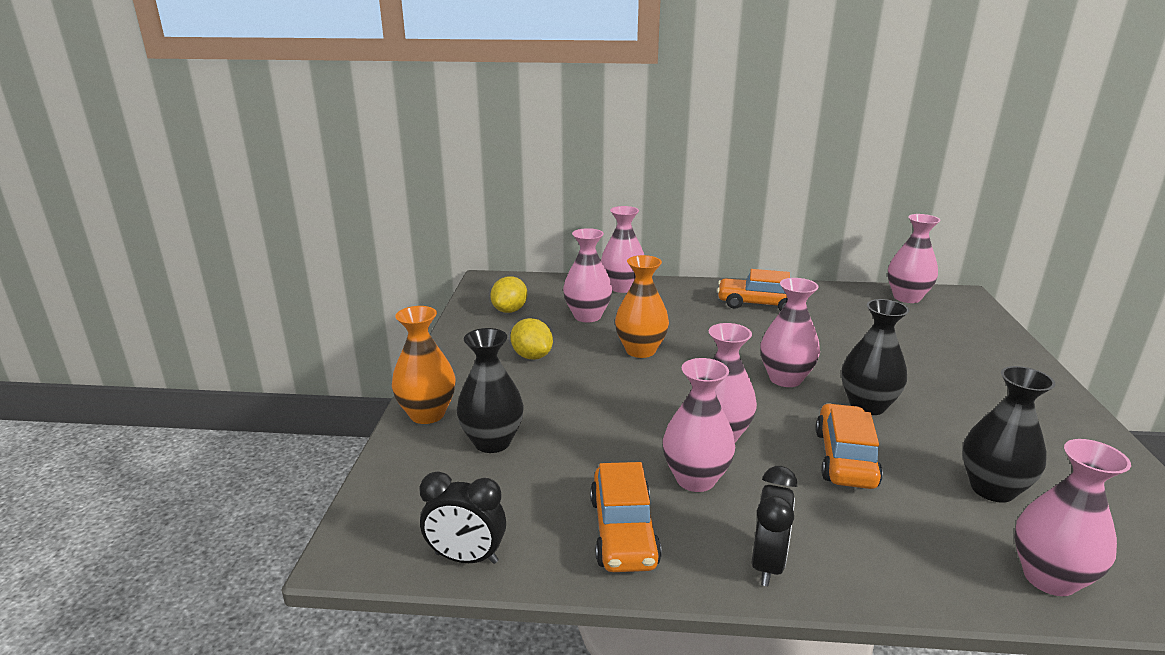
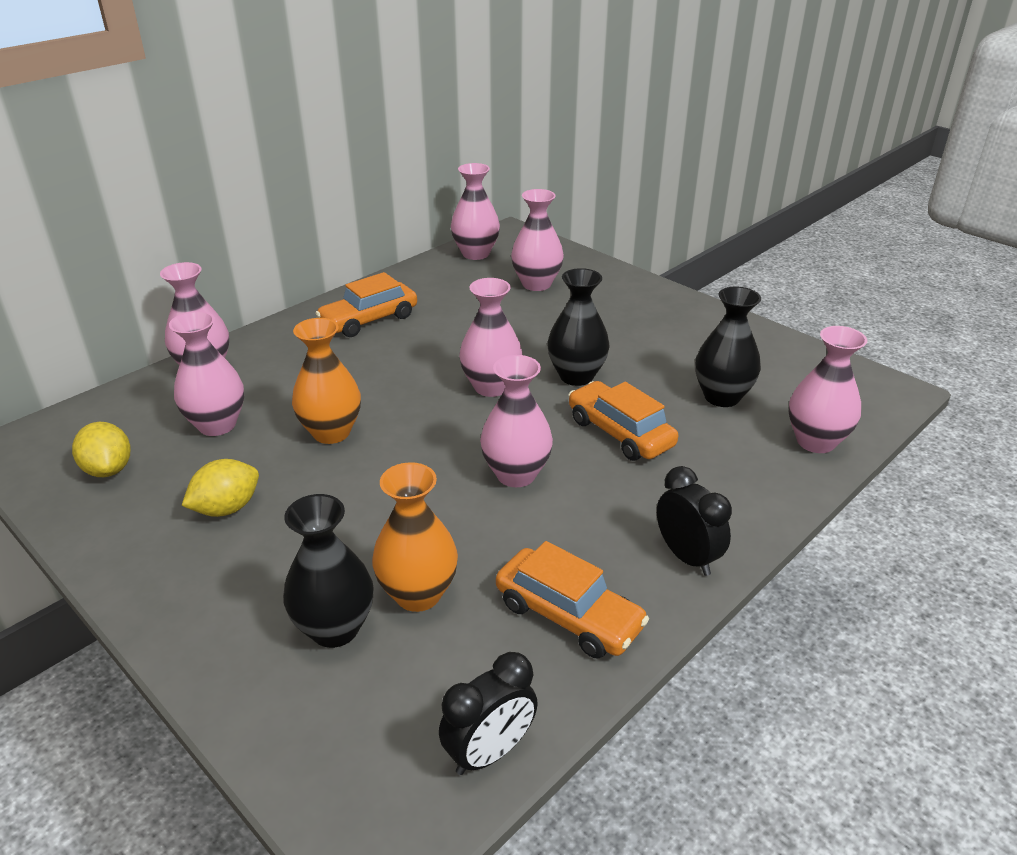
camera: 50 degrees left, 10 degrees up
orange vase [392,306,456,424] -> orange vase moved to [372,462,458,612]
yellow lemon [510,318,553,360] -> yellow lemon turned 45 degrees counterclockwise [182,459,259,517]
pink vase [663,358,735,492] -> pink vase moved to [511,189,564,291]

